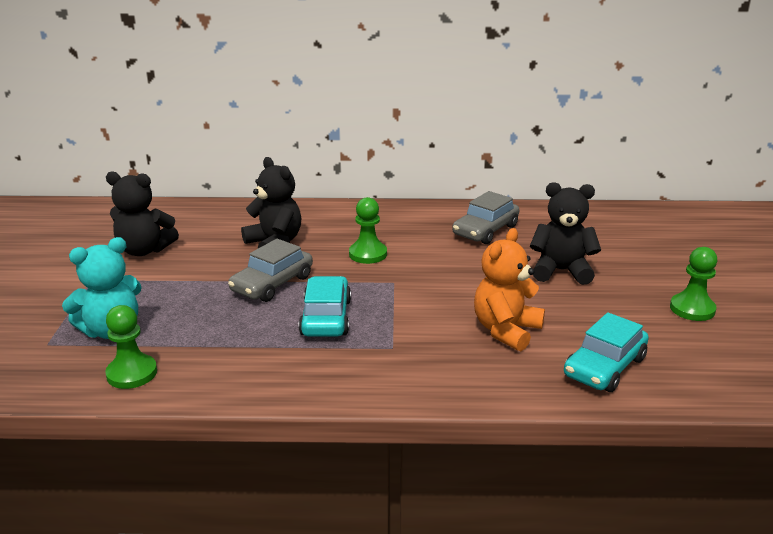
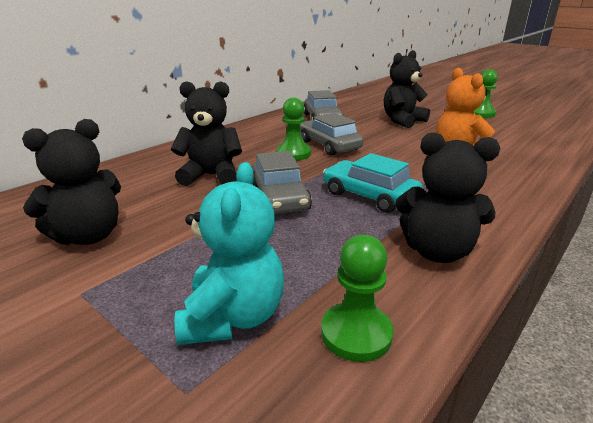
camera: 50 degrees left, 0 degrees up
turquoise car [564,312,649,392] -> none
none -> grey car [300,113,364,156]
none -> black teddy bear [395,132,500,263]

